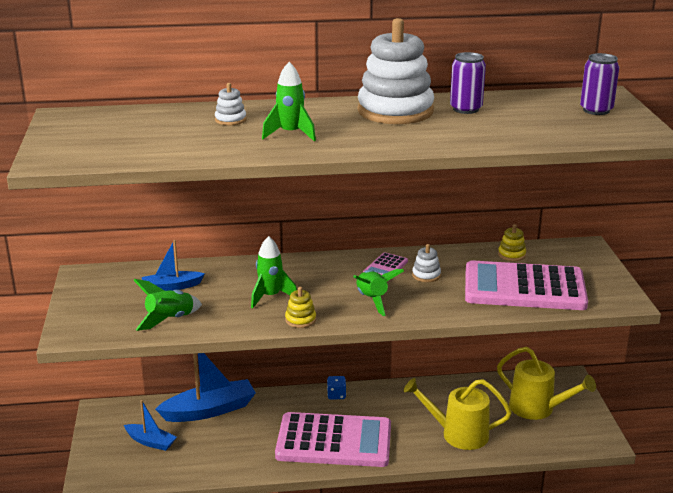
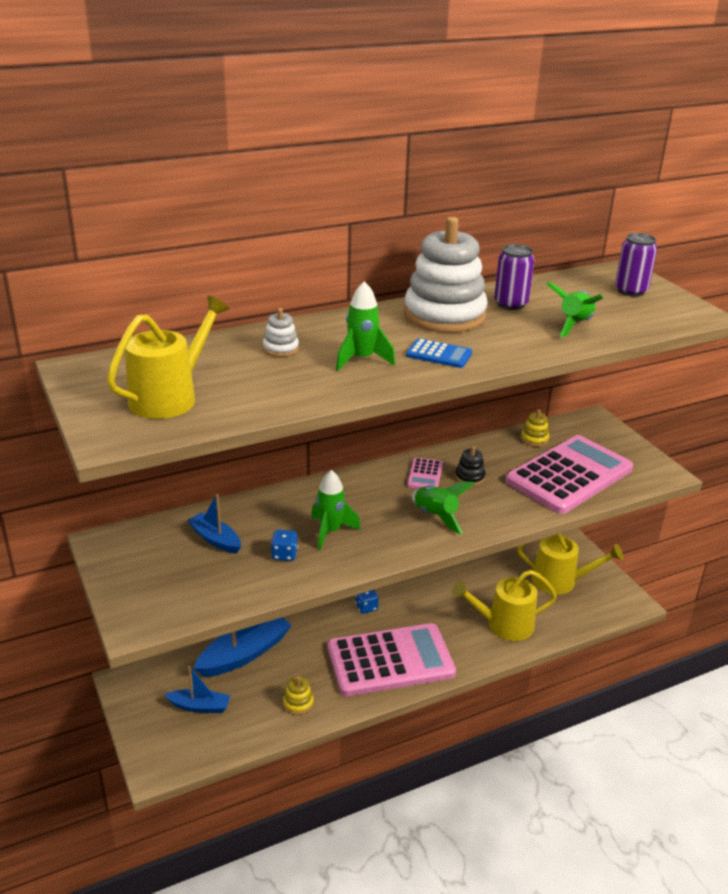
camera: 20 degrees left, 5 degrees up
green rocket [133,279,202,331] -> green rocket moved to [546,282,603,337]
blue boat [142,240,205,291] -> blue boat turned 75 degrees clockwise [187,494,241,554]
yellow stacking toy [285,287,316,328] -> yellow stacking toy moved to [283,676,314,715]
white stacking toy [412,244,441,282] -> black stacking toy [455,446,486,486]
pink calculator [465,260,588,310] -> pink calculator turned 150 degrees clockwise [505,435,633,514]
none -> yellow watering can [107,295,229,419]
none -> blue dice [271,530,298,561]
none -> blue calculator [406,338,472,368]

